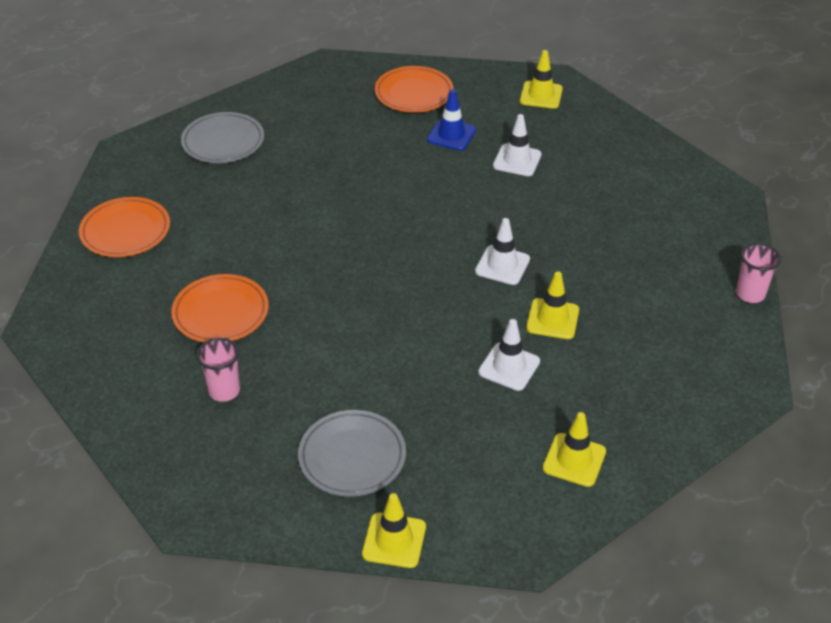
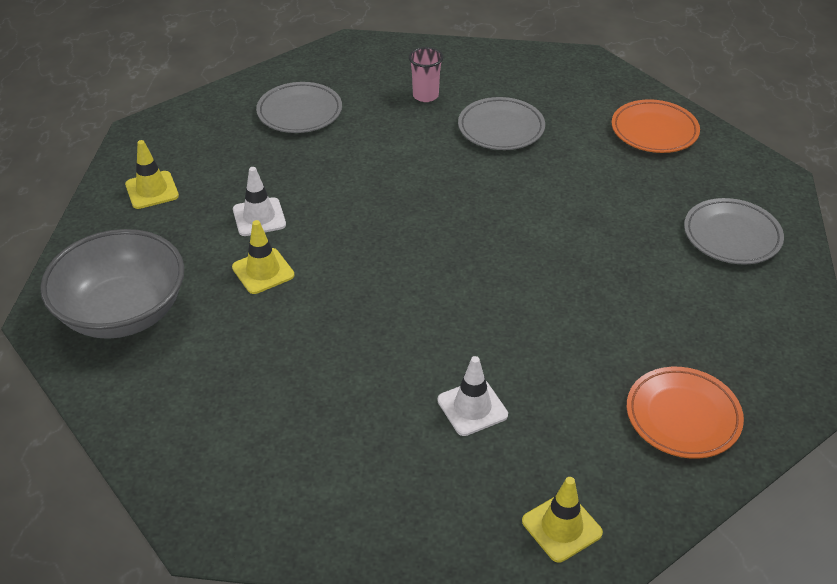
camera: 135 degrees right, 0 degrees up
orange plate [171,274,269,342] -> grey plate [458,97,545,150]
yellow traffic cone [362,493,426,568] -> none
blue traffic cone [427,89,476,151] -> none
white traffic cone [475,218,530,285] -> none
pink cup [736,243,781,303] -> none
none -> grey bowl [40,229,184,339]

